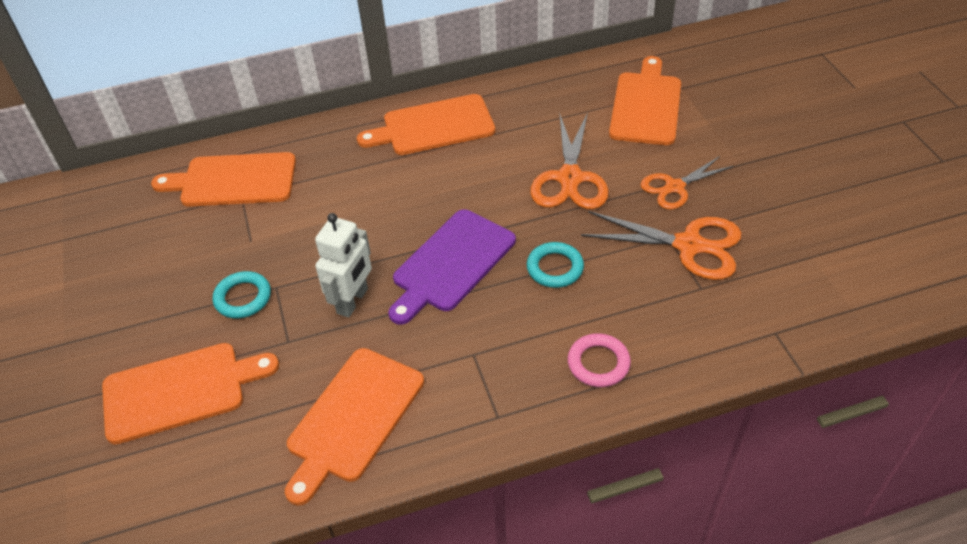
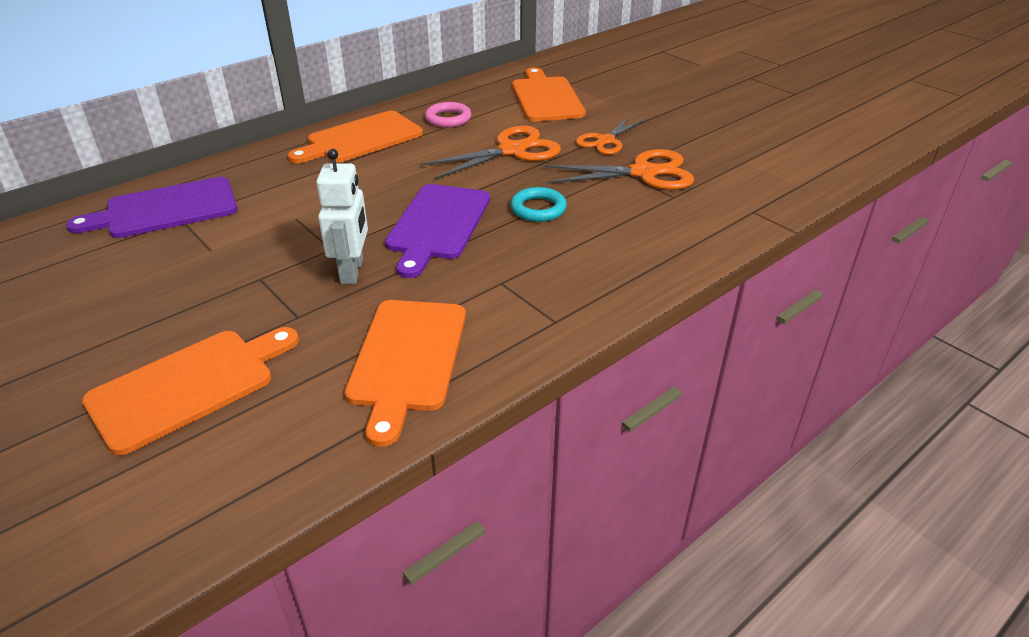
camera: 25 degrees left, 10 degrees down
orange cutting board [151,152,296,206] -> purple cutting board [66,177,238,238]
turquoise ring [213,271,271,319] -> none
orange scissors [530,112,609,209] -> orange scissors turned 105 degrees counterclockwise [420,126,561,180]
pink ring [568,334,631,387] -> pink ring moved to [425,102,471,127]

